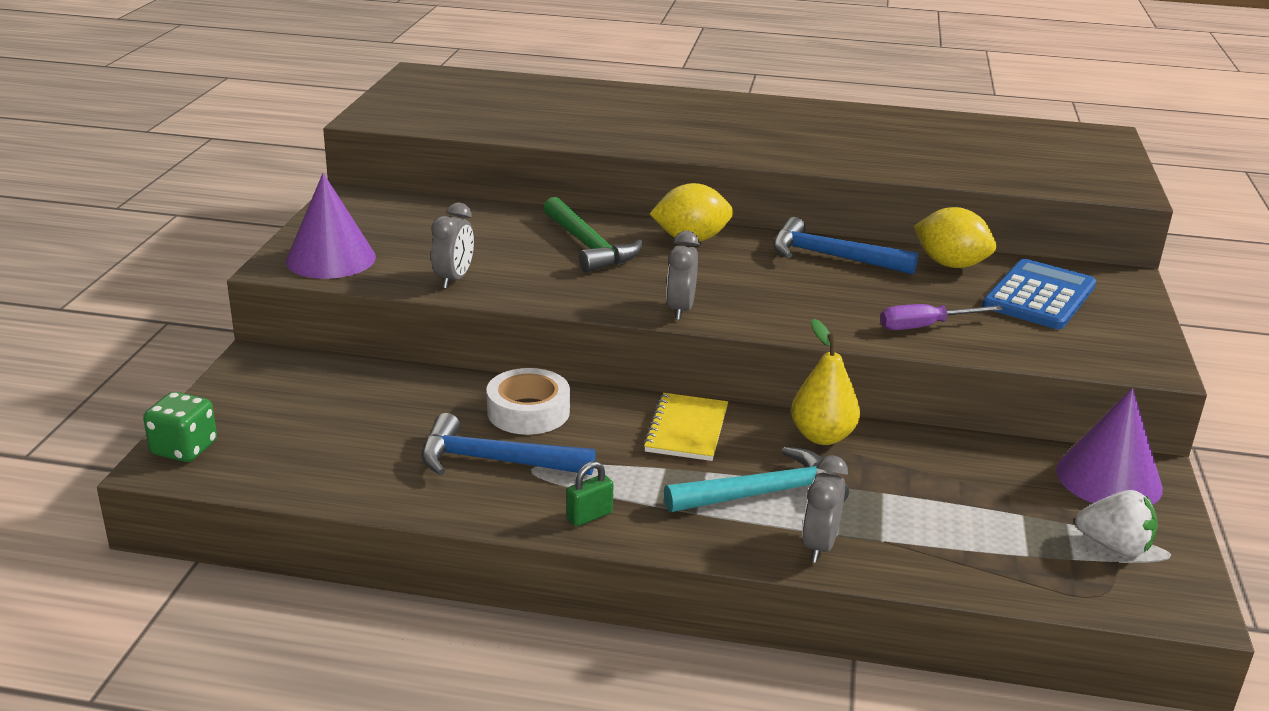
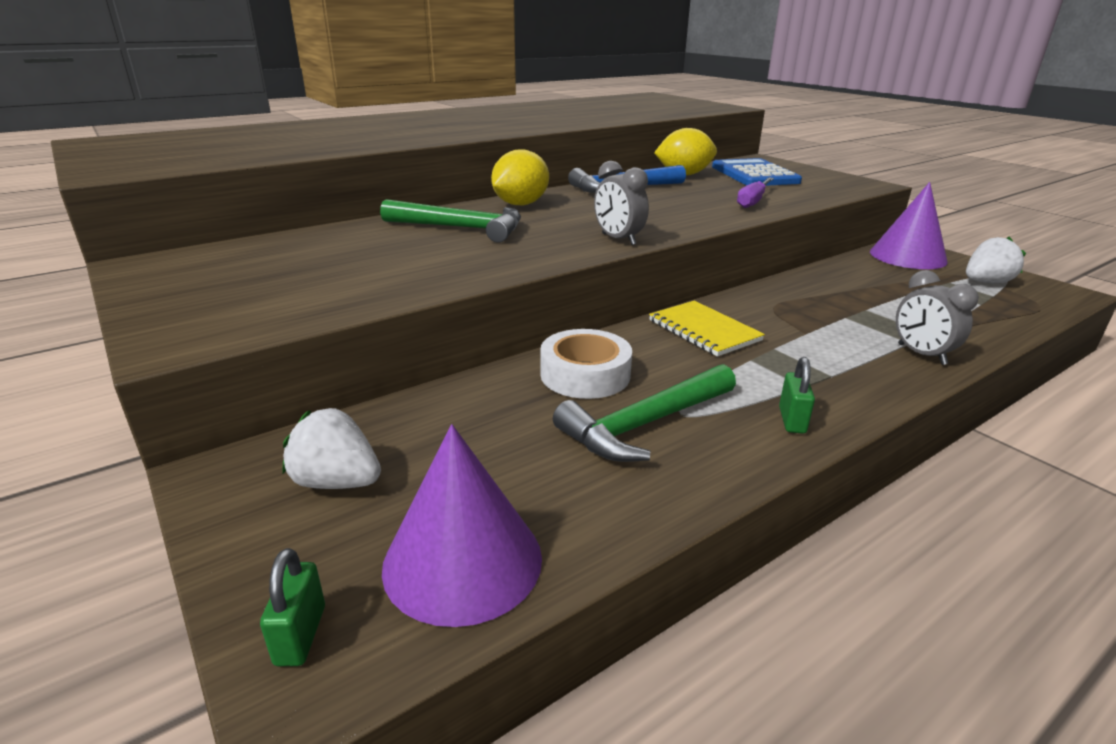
camera: 45 degrees left, 0 degrees up
green dice [143,392,217,462] -> green padlock [260,548,325,666]
purple cone [286,173,376,279] -> purple cone moved to [382,424,542,627]
blue hammer [421,413,595,475] -> green hammer [553,364,736,462]
grey clock [431,203,474,289] -> none
turquoise hammer [664,447,849,512] -> none
yellow pear [791,319,860,445] -> none
none -> white strawberry [283,408,381,489]

